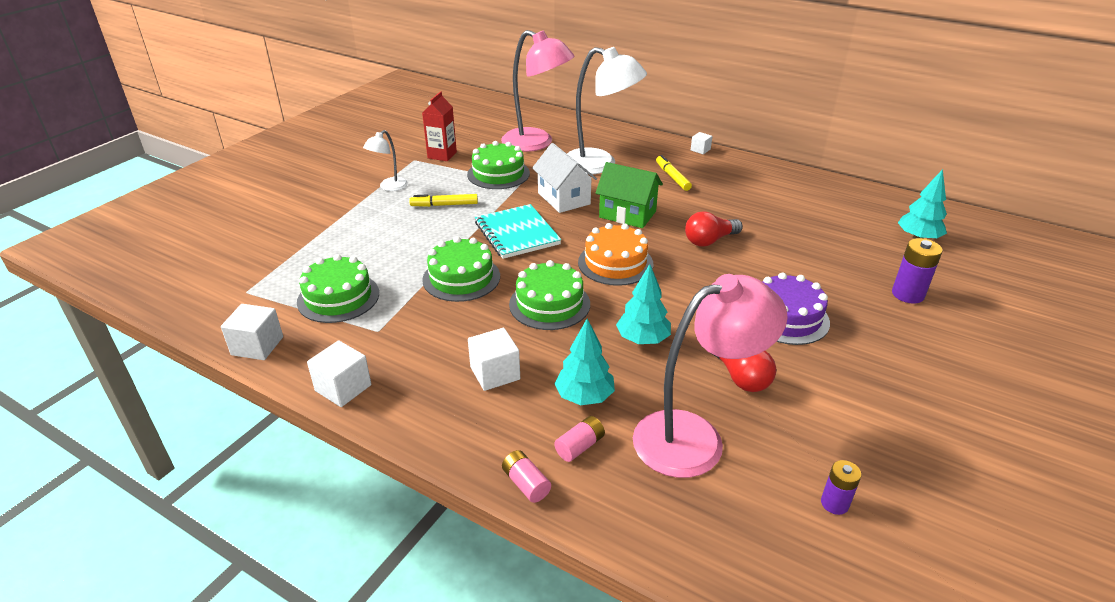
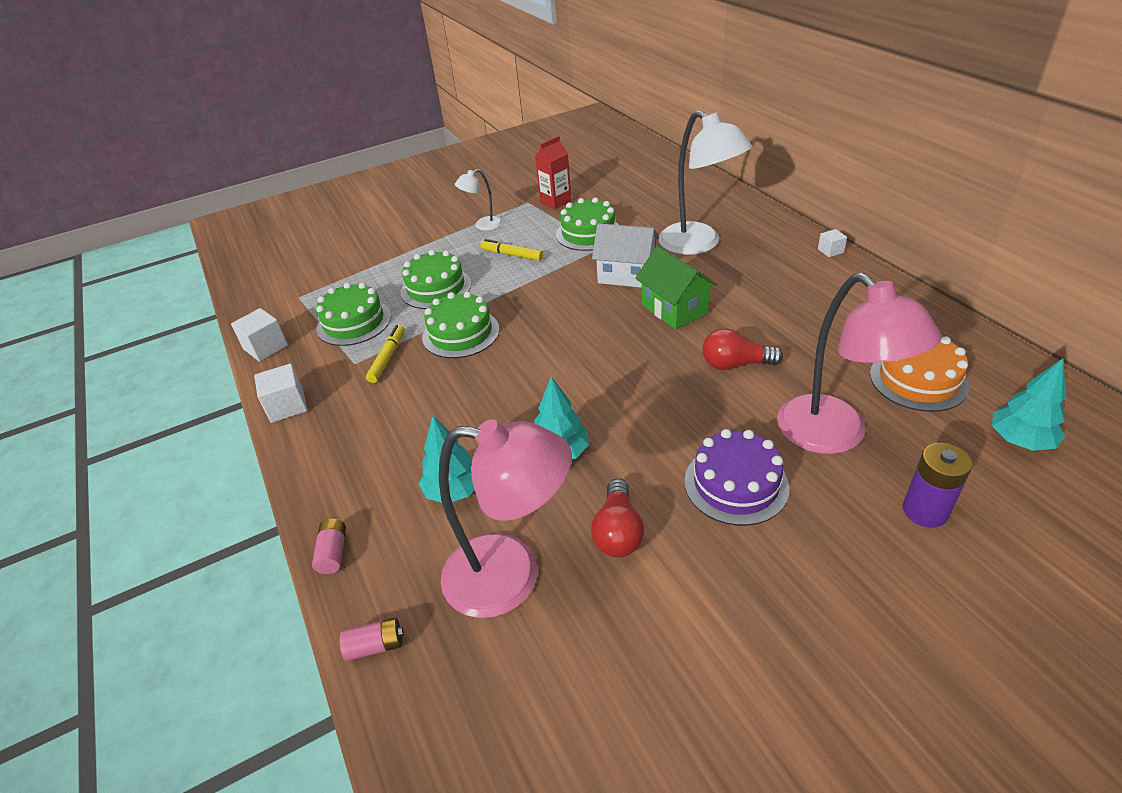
camera: 35 degrees right, 5 degrees up
white cube [468,328,520,391] -> none
turquoise notebook [475,204,561,259] -> none
pink lamp [501,30,575,152] -> pink lamp moved to [777,273,942,454]
green cake [509,260,590,330] -> green cake moved to [401,250,472,309]
white house [532,143,597,213] -> white house turned 75 degrees counterclockwise [592,223,659,288]
pink battery [554,416,605,462] -> pink battery moved to [340,618,404,661]
orange cake [578,223,653,286] -> orange cake moved to [870,336,969,412]
yellow marker [656,155,692,191] -> yellow marker moved to [366,325,405,383]
purple battery [821,460,861,515] -> none

